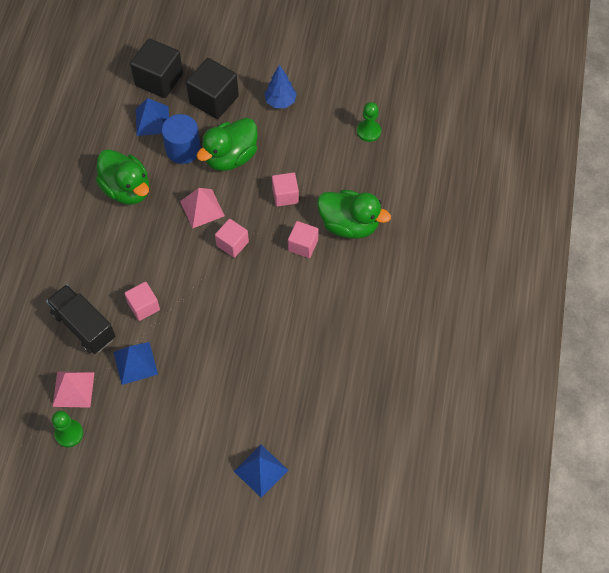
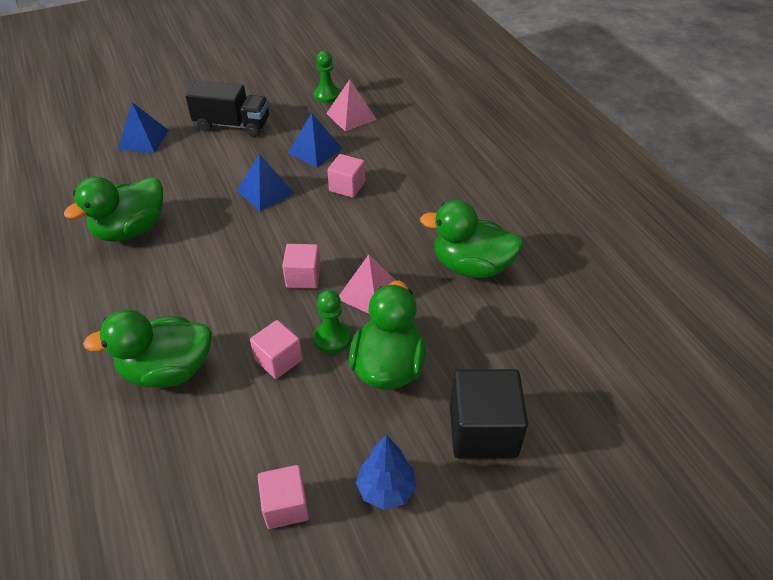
camera: 145 degrees right, 15 degrees down
black truck [46,284,115,354] -> black truck moved to [185,80,269,137]
black cube [130,38,183,98] -> none
blue pyramid [136,98,169,136] -> blue pyramid moved to [237,154,295,212]
blue cylinder [162,114,201,164] -> none
pink cube [288,221,319,258] -> pink cube moved to [258,465,309,529]
green pawn [357,102,381,142] -> green pawn moved to [314,290,351,354]
none -> green duck [64,176,163,242]

